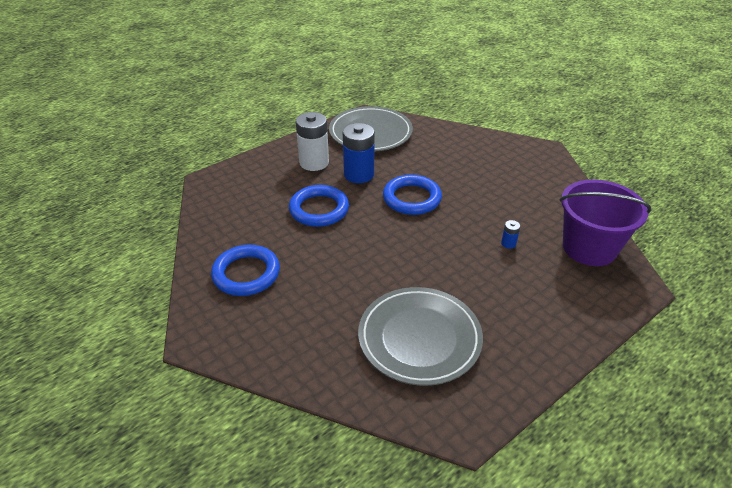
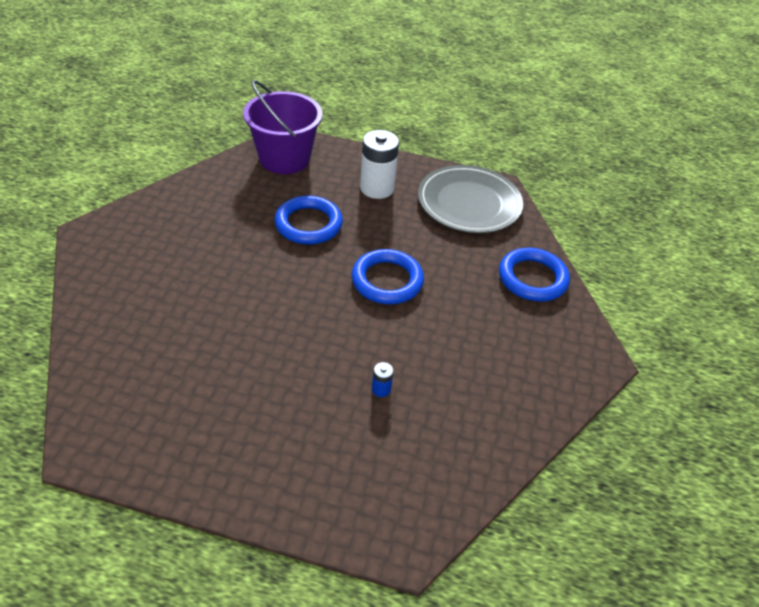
camera: 50 degrees right, 5 degrees up
blue ring [211,245,280,296] -> blue ring moved to [499,248,570,302]
blue battery [343,123,375,183] -> none
grey plate [358,287,483,386] -> none
purple bucket [560,180,651,266] -> purple bucket moved to [243,80,323,174]

